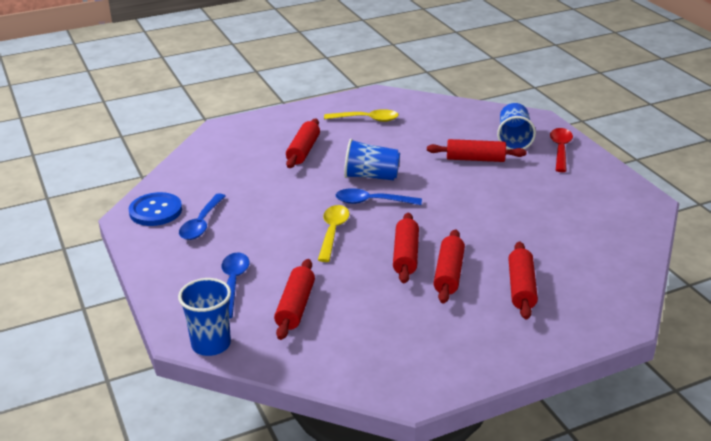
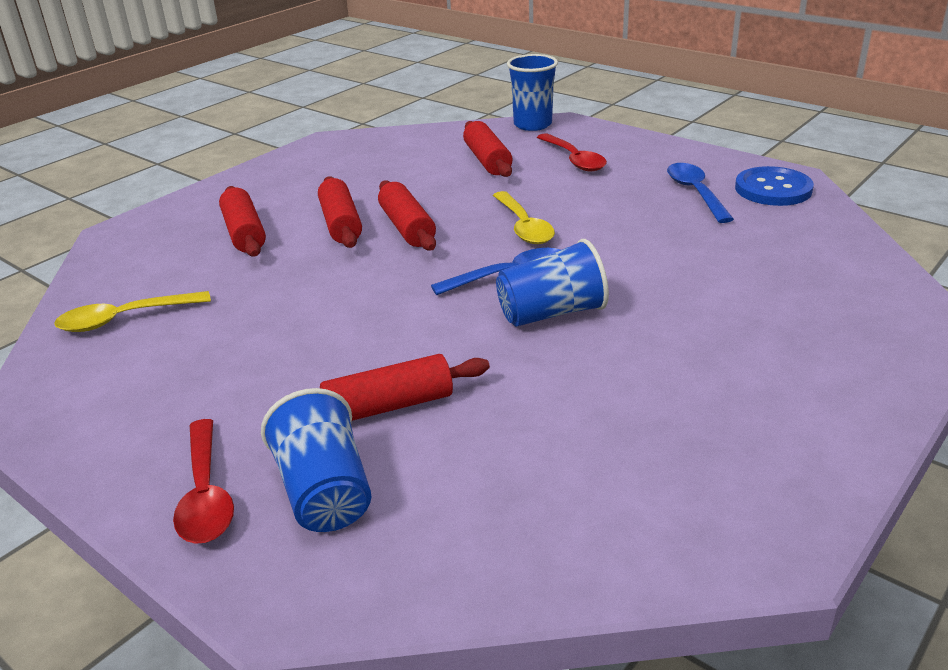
camera: 155 degrees right, 0 degrees up
blue spoon [221,252,249,318] -> red spoon [537,133,607,171]
red rolling pin [286,119,320,168] -> none
yellow spoon [324,109,399,122] -> yellow spoon moved to [54,291,211,332]

